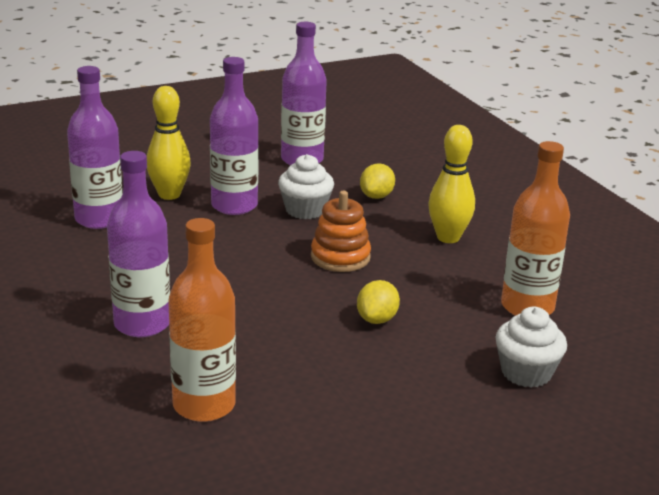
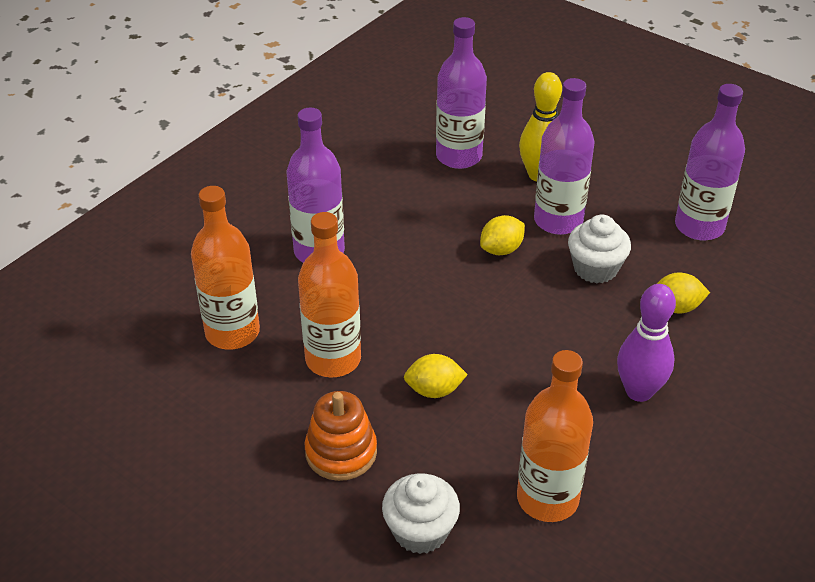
camera: 65 degrees right, 15 degrees up
orange stacking toy [311,191,371,272] -> orange stacking toy moved to [305,391,377,481]
yellow bowling pin [428,125,475,243] -> purple bowling pin [617,284,676,402]
none -> orange bottle [298,212,361,377]
none -> yellow lemon [480,215,525,255]

